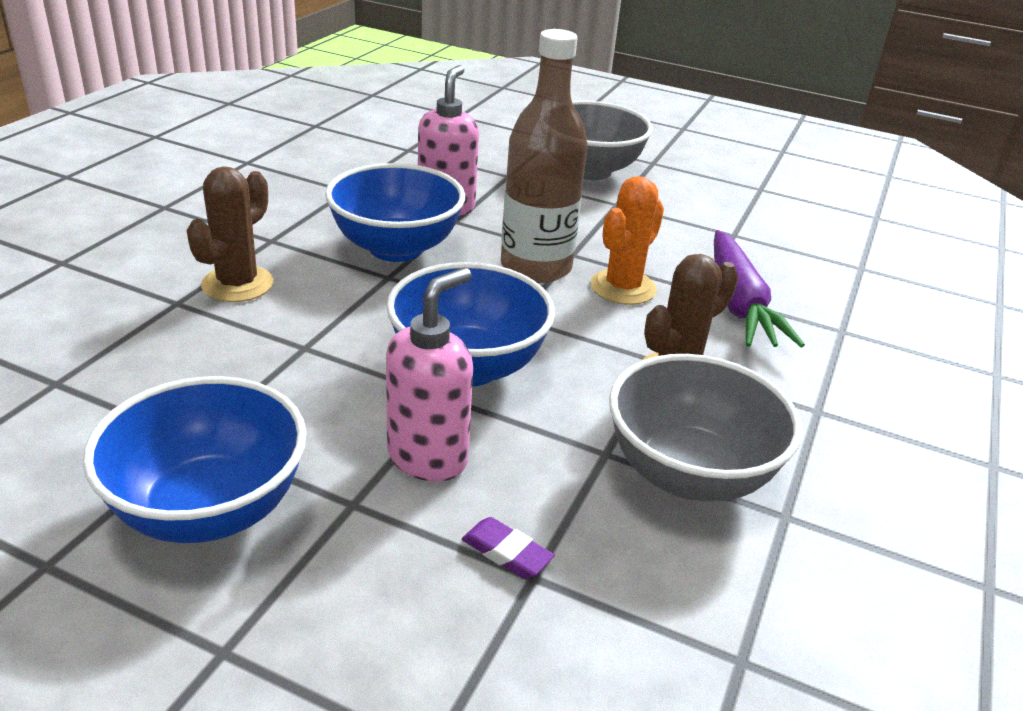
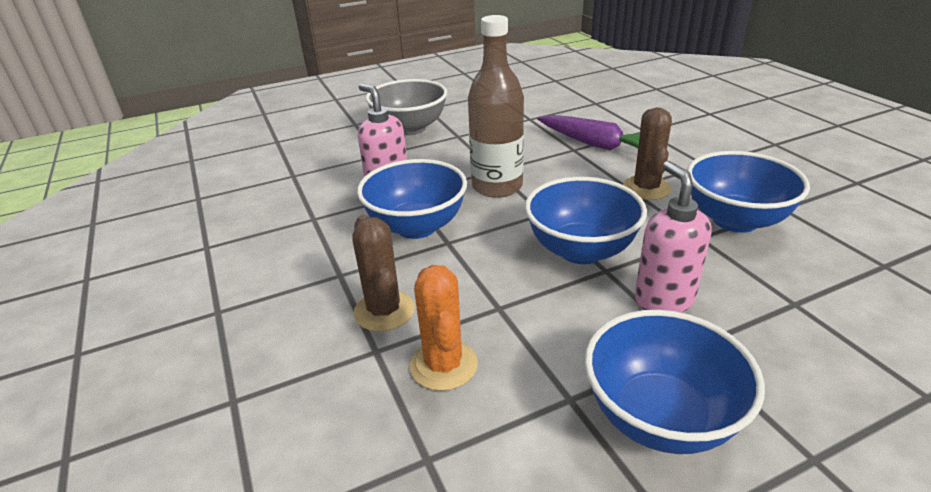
camera: 45 degrees left, 0 degrees up
purple eraser [462,517,555,579] -> none
orange cactus [590,176,664,305] -> orange cactus moved to [410,265,478,391]
grey bowl [609,354,802,502] -> blue bowl [687,151,810,233]

